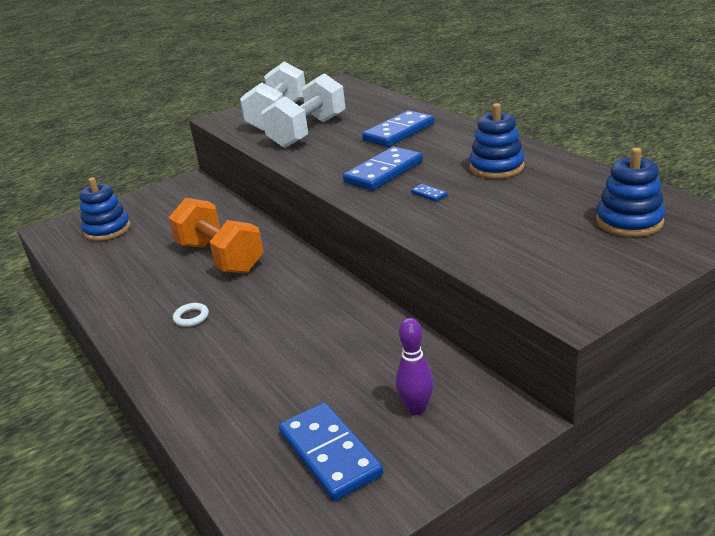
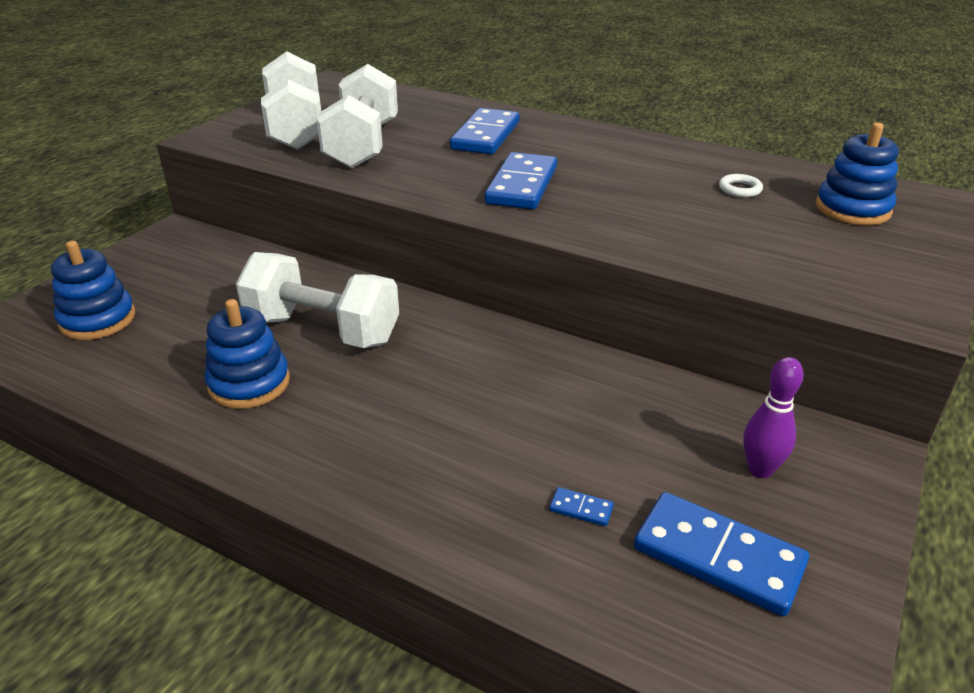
camera: 30 degrees left, 5 degrees up
orange dumbbell [168,198,263,273] -> white dumbbell [236,252,399,348]
white ring [173,303,209,327] -> white ring moved to [719,174,763,197]
blue domino [411,184,447,202] -> blue domino moved to [549,487,614,526]
blue stacking toy [469,103,525,179] -> blue stacking toy moved to [204,299,290,409]

